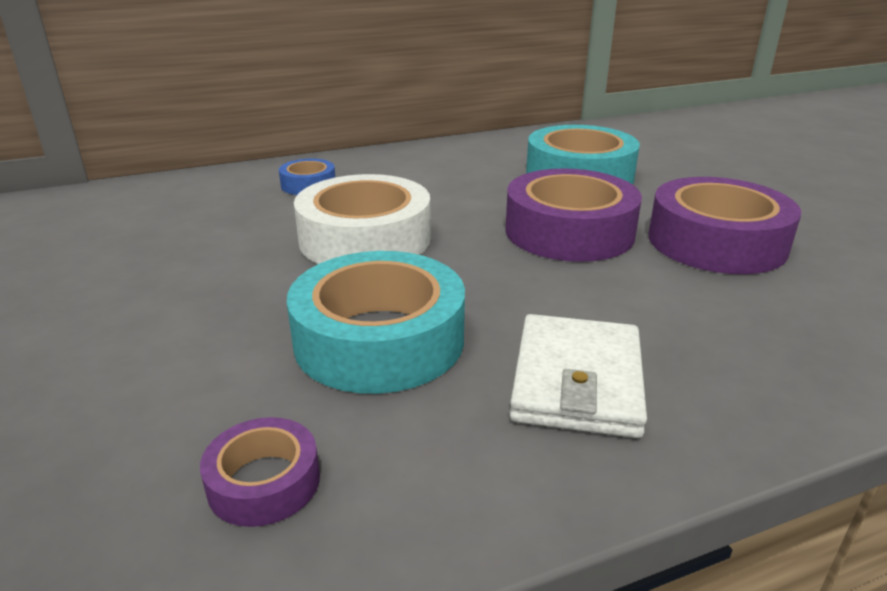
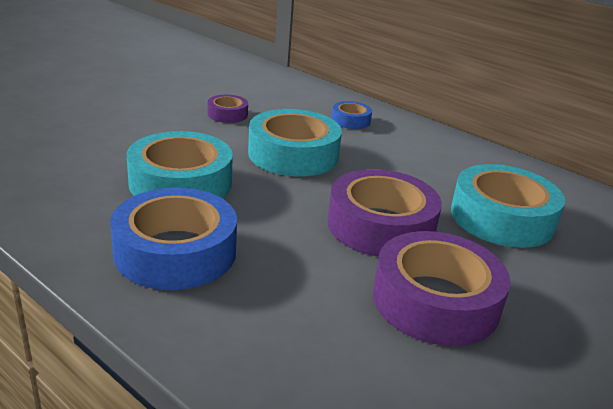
camera: 60 degrees right, 0 degrees up
purple tape [200,417,320,527] -> purple tape moved to [208,95,248,123]
white tape [294,174,431,264] -> turquoise tape [248,109,342,176]
white wallet [510,314,647,438] -> blue tape [110,188,237,290]

